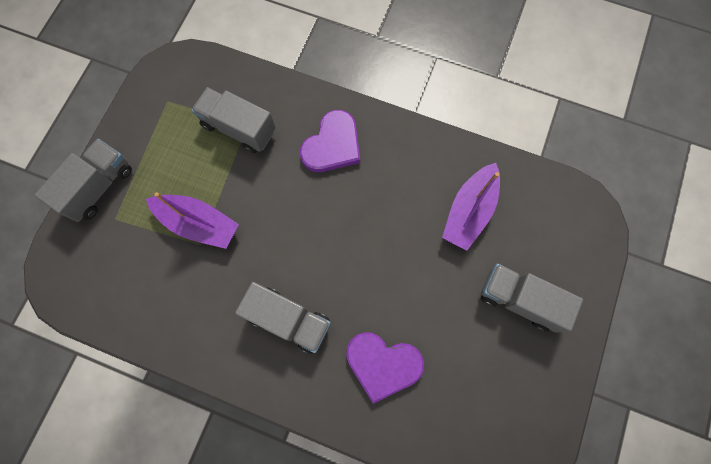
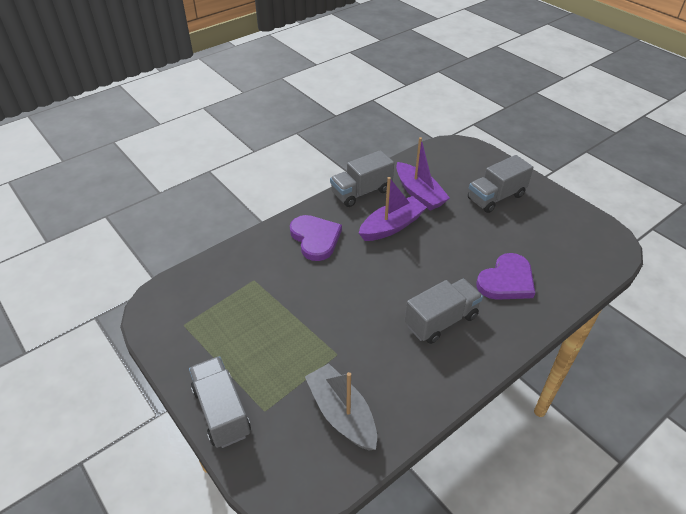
camera: 60 degrees left, 30 degrees down
purple boat [146,192,239,249] -> purple boat moved to [359,177,427,241]
grey truck [191,87,276,153] -> grey truck moved to [330,150,394,207]
none -> grey boat [305,363,377,450]

